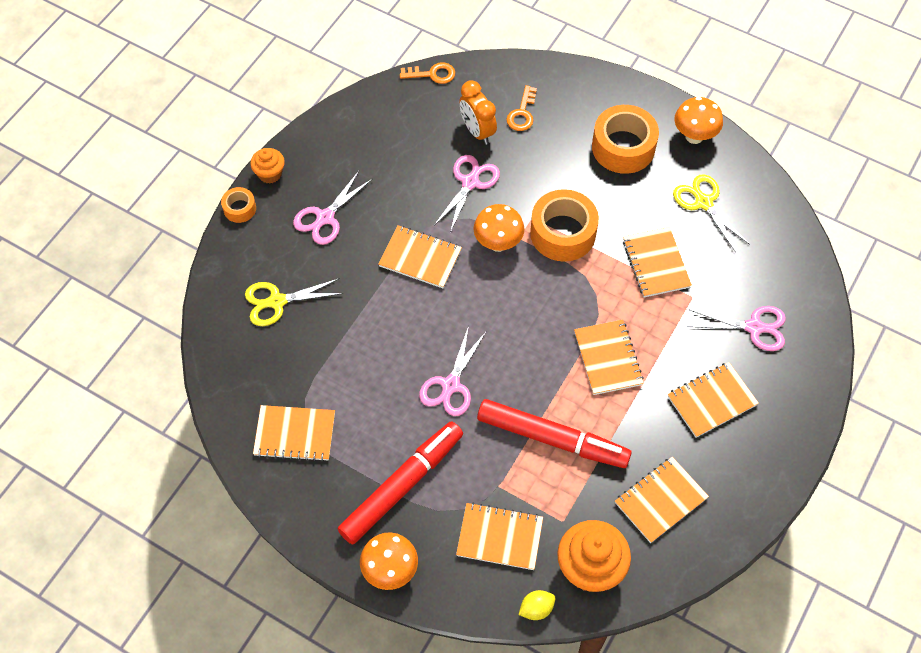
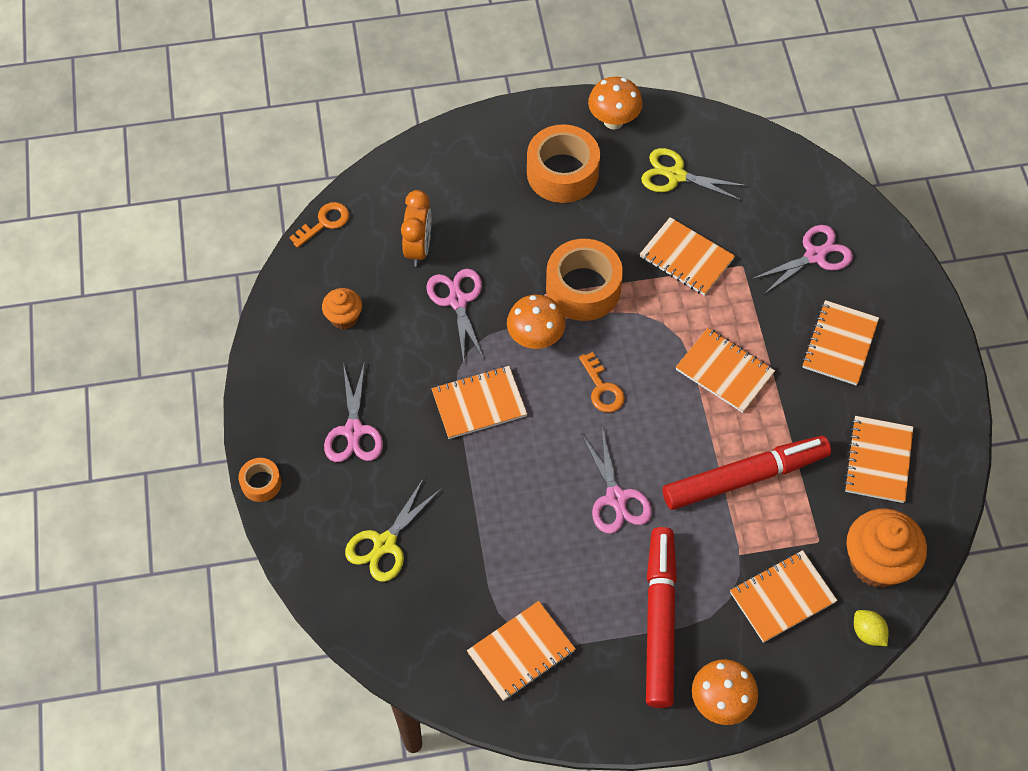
camera: 40 degrees left, 0 degrees up
orange cupcake [250,148,285,184] -> orange cupcake moved to [322,288,362,329]
orange clock [459,80,497,145] -> orange clock turned 105 degrees counterclockwise [401,190,431,267]
orange key [506,85,537,131] -> orange key moved to [579,352,625,412]
yellow lemon [519,590,555,620] -> yellow lemon turned 60 degrees counterclockwise [854,610,889,646]

